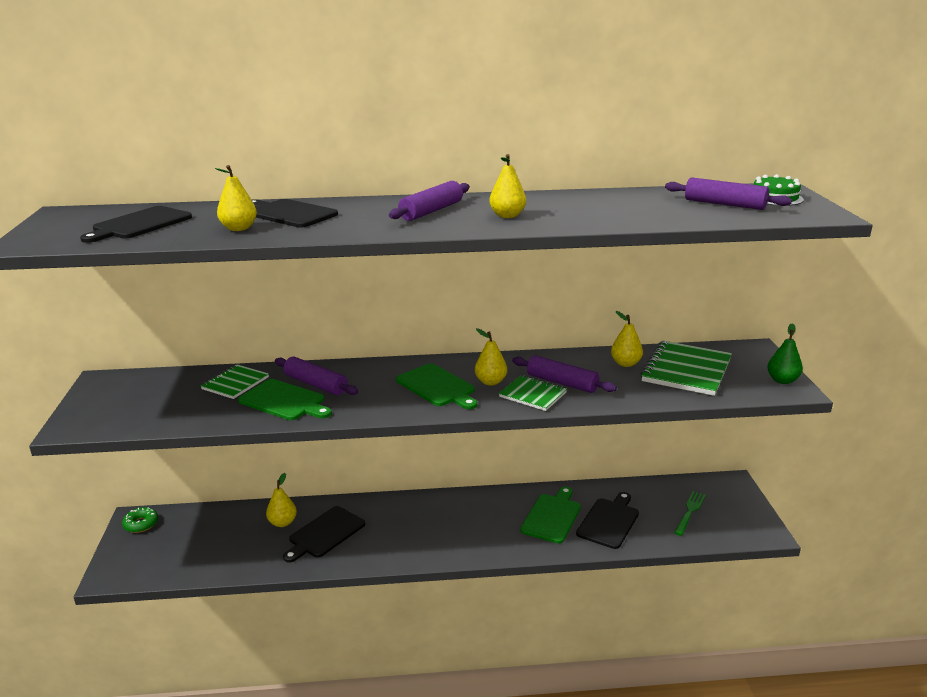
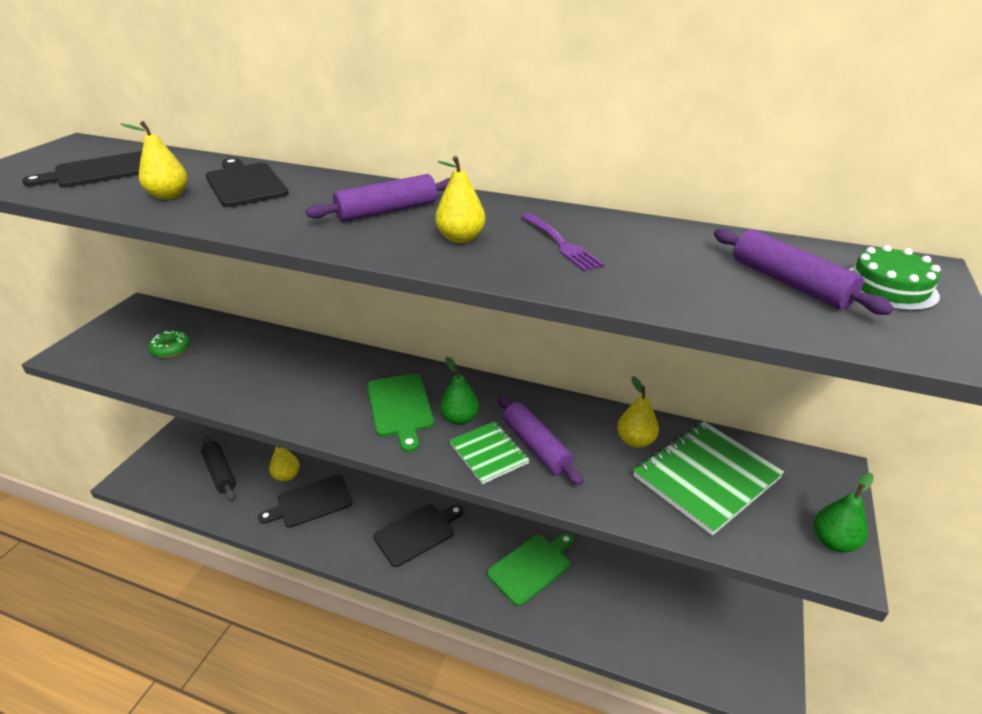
camera: 25 degrees right, 10 degrees up
green donut [122,507,158,533] -> green donut moved to [148,331,190,358]
green notebook [201,364,269,399] -> none
green cutting board [238,379,332,420] -> none
purple rolling pin [275,357,358,396] -> none
yellow pear [475,328,507,386] -> green pear [440,357,479,425]
black cutting board [576,492,639,549] -> black cutting board moved to [373,504,463,567]
green fork [674,491,706,536] -> none
none -> black rolling pin [201,436,236,501]
none -> purple fork [521,213,605,271]

